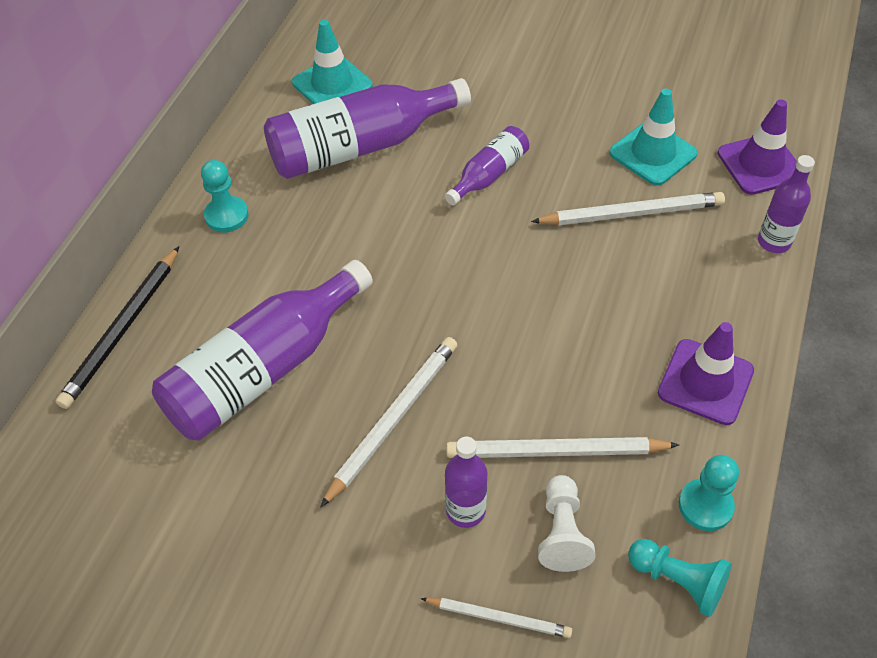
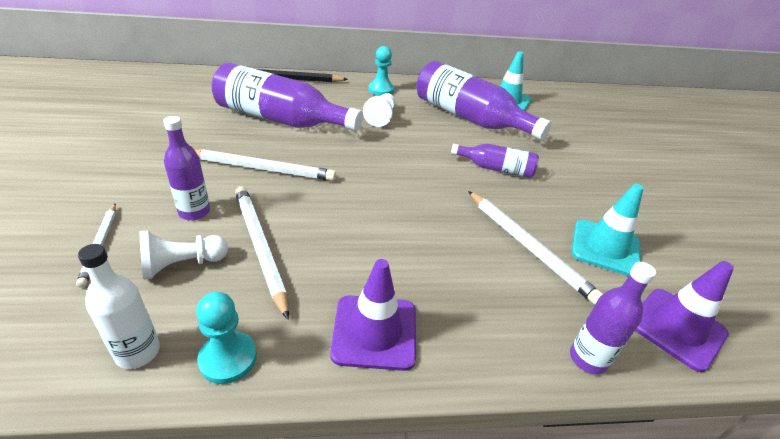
camera: 60 degrees right, 15 degrees down
turquoise pawn [628,539,732,617] -> white bottle [78,244,160,369]
none -> white pawn [363,93,395,127]

